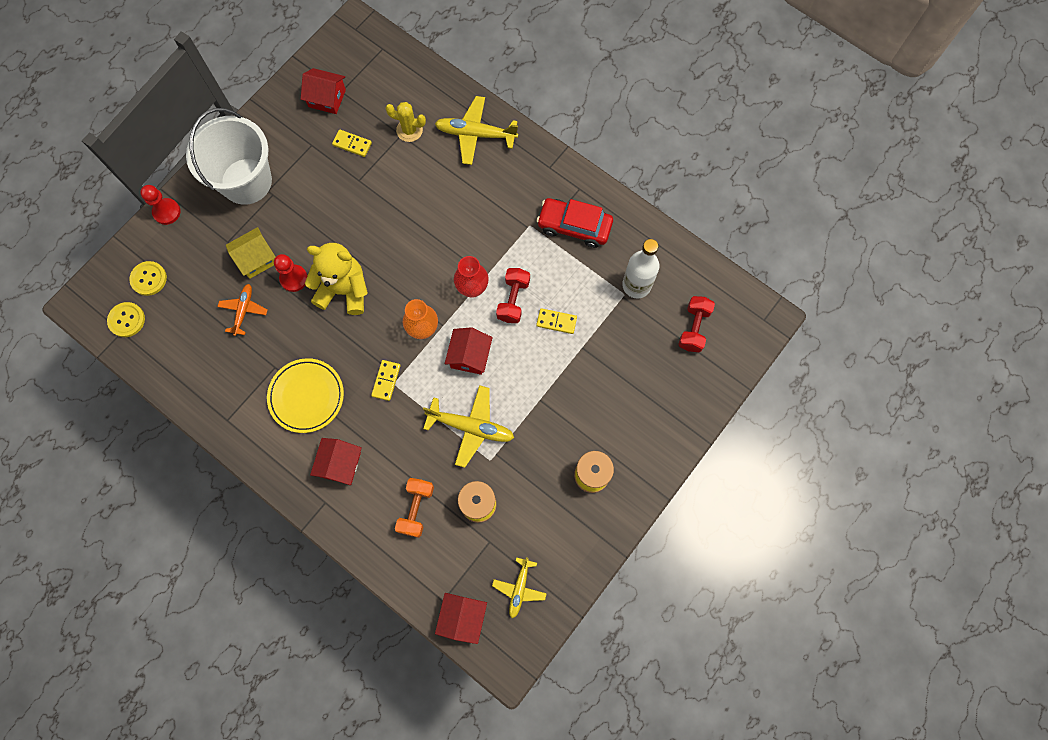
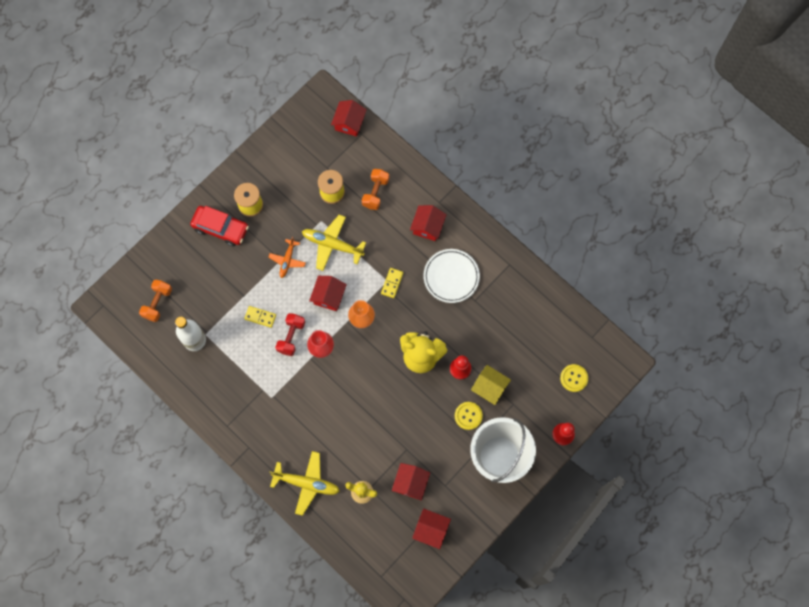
camera: 175 degrees left, 0 degrees up
yellow button [107,302,145,337] -> yellow button moved to [455,402,483,430]
orange plane [217,284,268,336] -> orange plane moved to [268,237,306,278]
yellow house [226,227,276,279] -> yellow house turned 60 degrees clockwise [471,365,511,405]
yellow plate [267,358,344,433] -> white plate [423,249,480,303]
yellow domino [332,130,372,157] -> red house [392,463,430,501]
yellow plane [492,557,547,618] -> none
red car [537,198,613,248] -> red car moved to [190,206,249,246]
red dumbbell [678,296,715,352] -> orange dumbbell [139,279,172,322]

